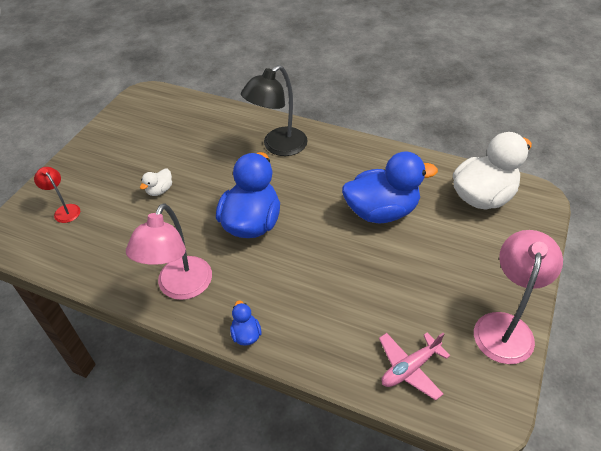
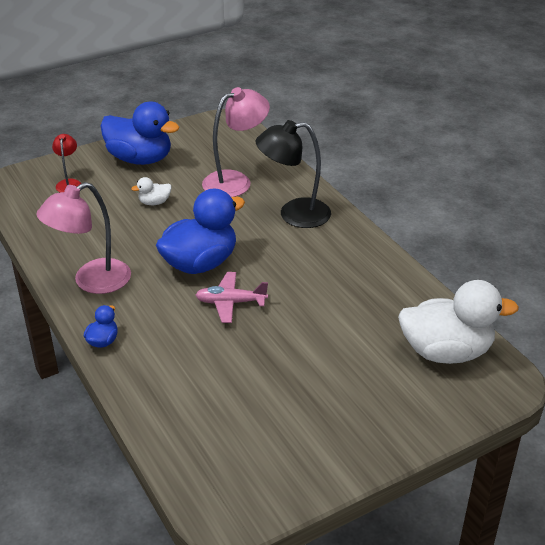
camera: 35 degrees right, 10 degrees down
blue duck [342,151,438,223] -> blue duck moved to [100,102,179,165]
pink plane [379,332,450,401] -> pink plane moved to [195,272,268,323]
pink lamp [474,230,563,364] -> pink lamp moved to [202,87,270,197]

